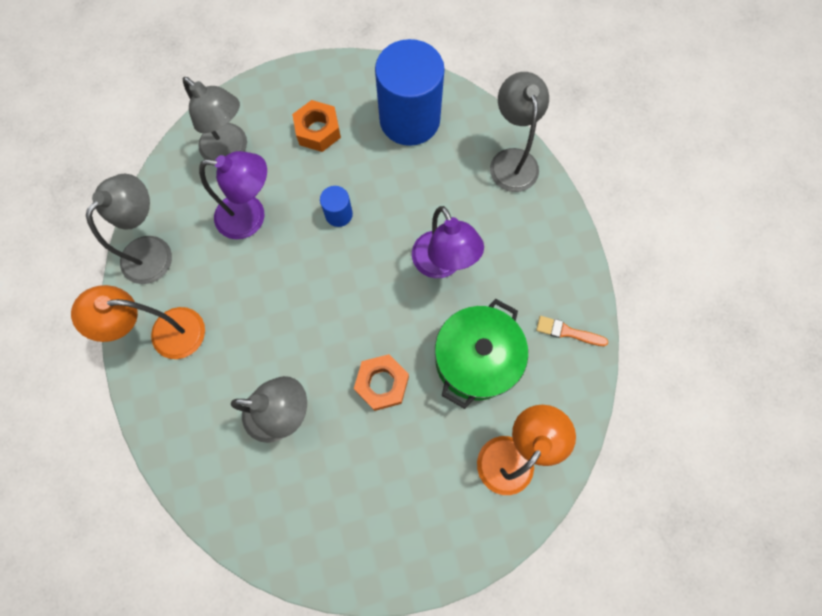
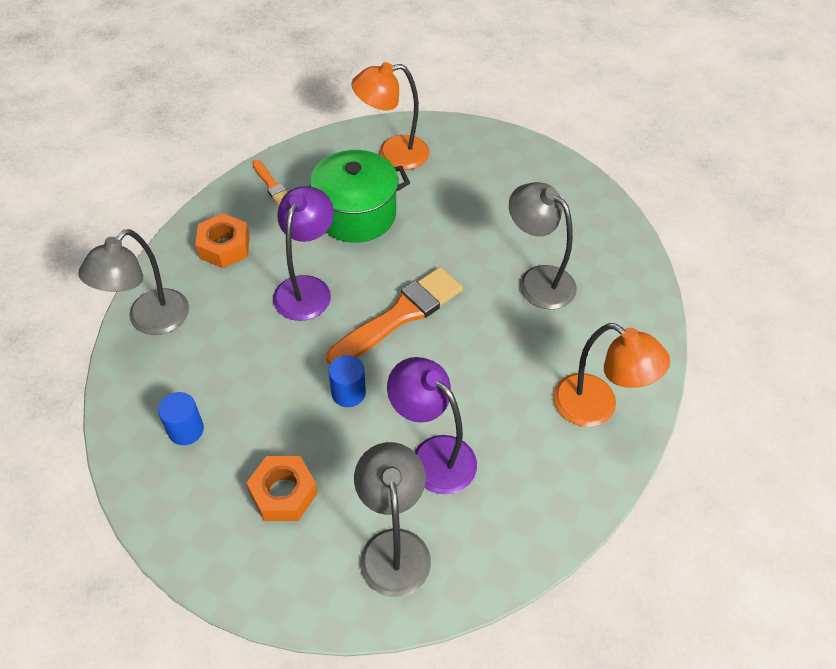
camera: 140 degrees left, 20 degrees down
grey lamp [86,174,172,284] -> none
orange nut [354,354,409,411] -> orange nut moved to [195,213,250,268]
blue cylinder [375,39,445,146] -> blue cylinder [158,392,204,445], size x0.43
none -> orange brush [327,267,463,364]

